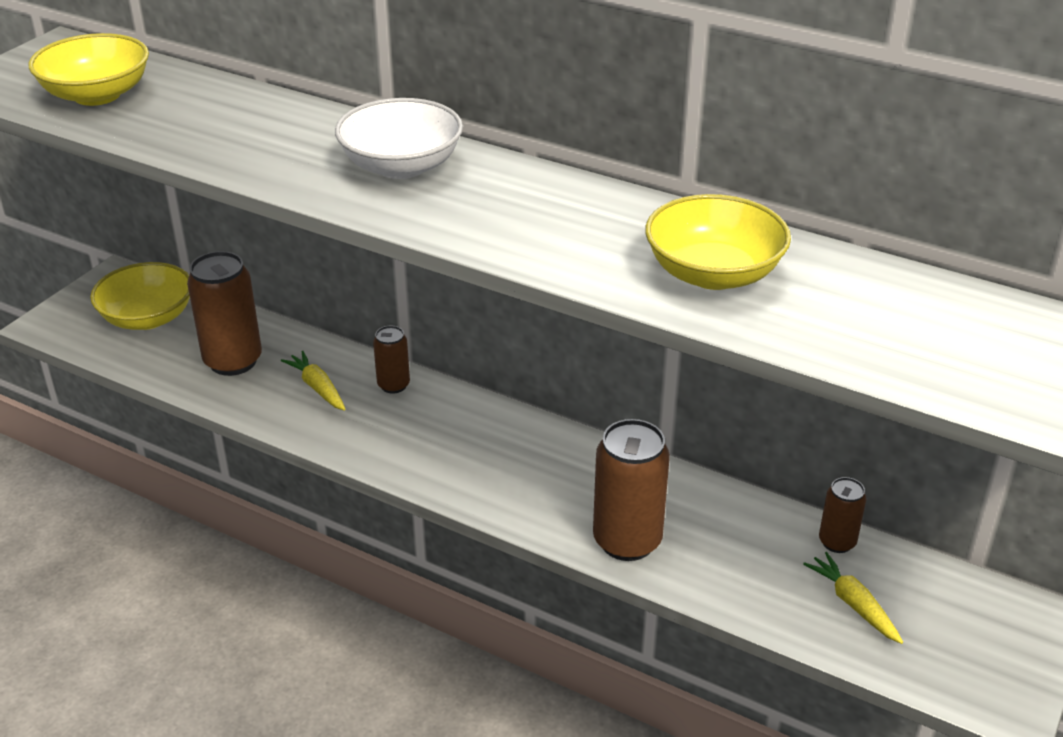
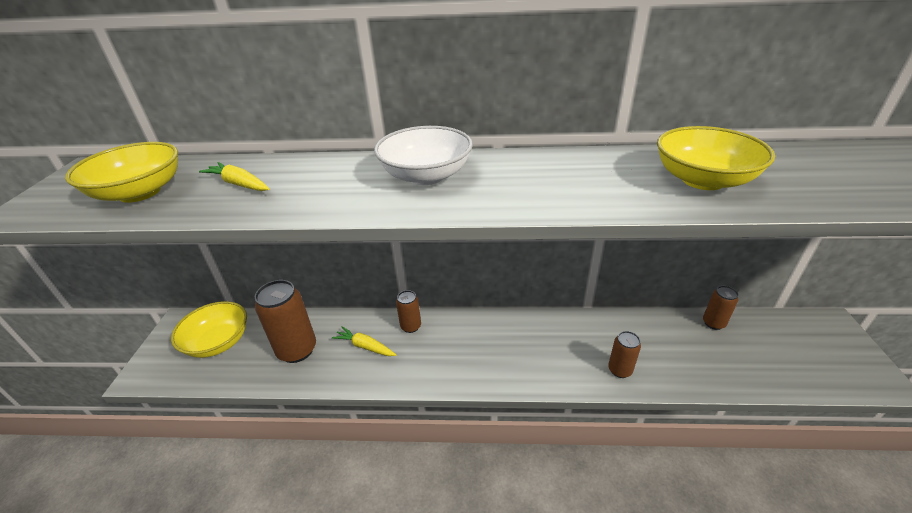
camera: 25 degrees left, 0 degrees up
brown can [593,419,670,561] -> brown can [608,331,641,378], size x0.54
yellow carrot [803,552,903,644] -> yellow carrot moved to [199,162,270,191]

